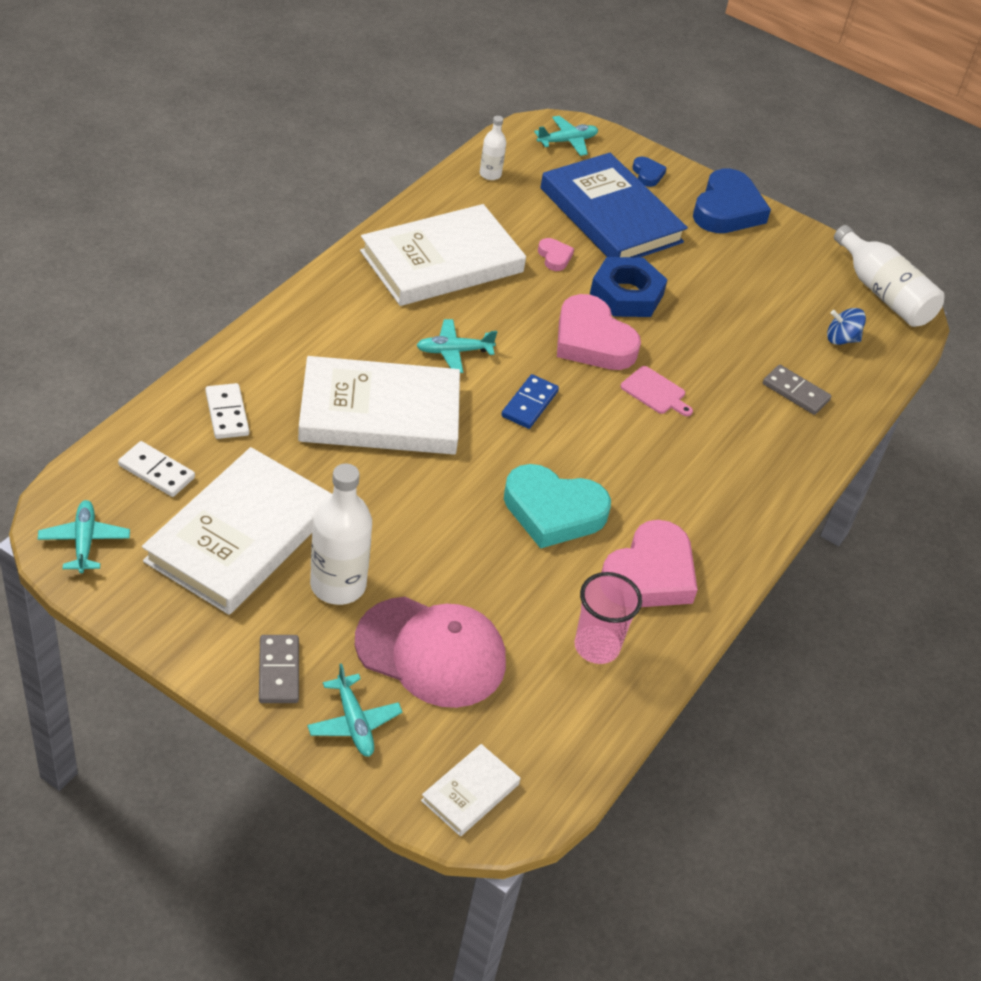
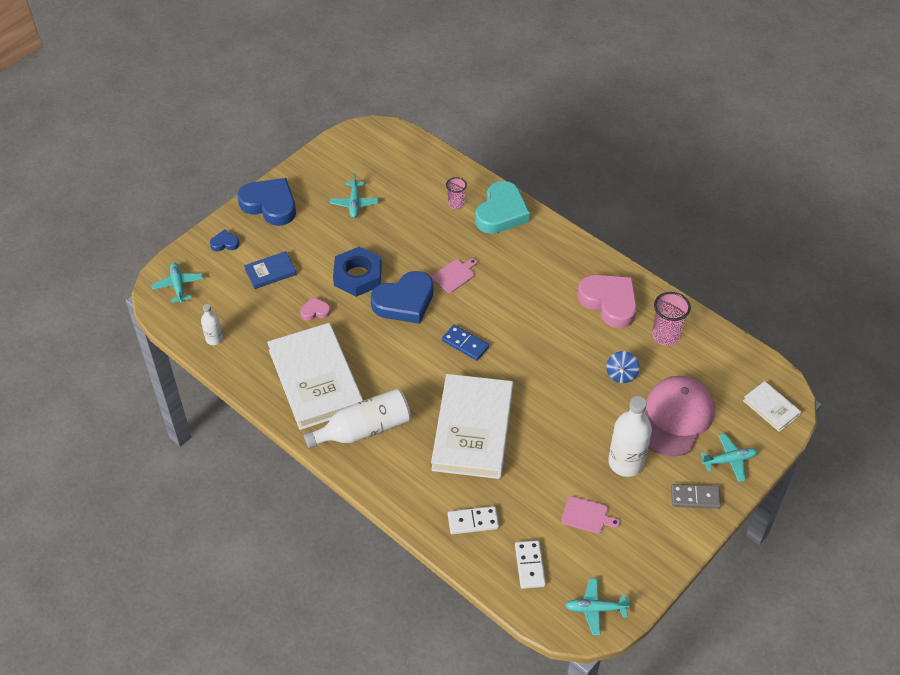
camera: 75 degrees left, 5 degrees up
white domino [118,441,195,497] -> white domino turned 45 degrees counterclockwise [515,540,546,589]
white book [142,447,332,615] -> pink cutting board [561,496,620,534]
turquoise plane [416,319,497,373] -> turquoise plane moved to [330,173,379,218]
turquoise heart [504,464,611,549] -> turquoise heart moved to [475,181,530,234]
blue book [540,153,688,258] -> blue book [244,251,297,289], size x0.46
pink heart [557,294,641,370] -> blue heart [371,271,433,324]
grey domino [763,365,831,415] -> pink cup [446,177,467,209]
blue spinning top [827,308,866,345] -> blue spinning top moved to [606,351,640,383]
white bottle [834,225,944,327] -> white bottle moved to [304,389,411,448]

